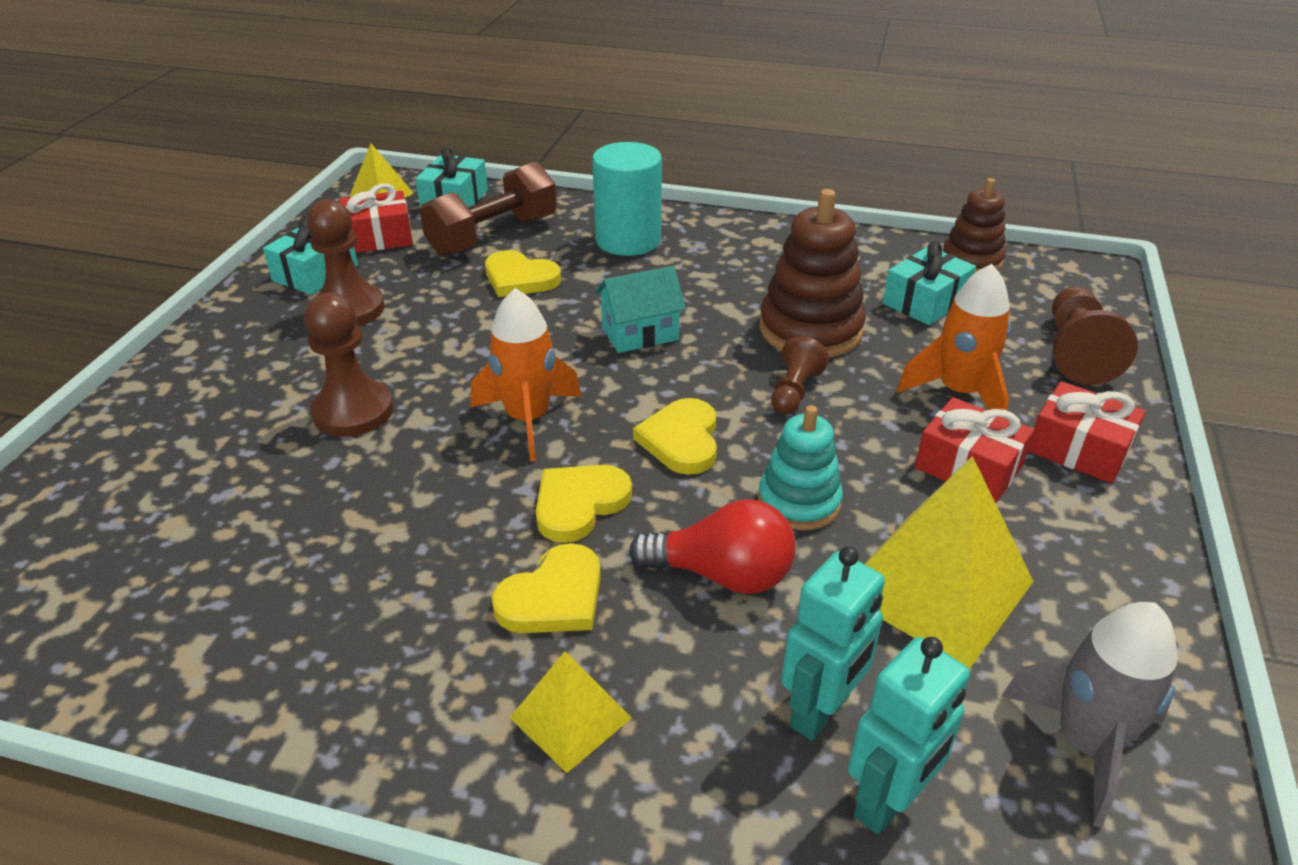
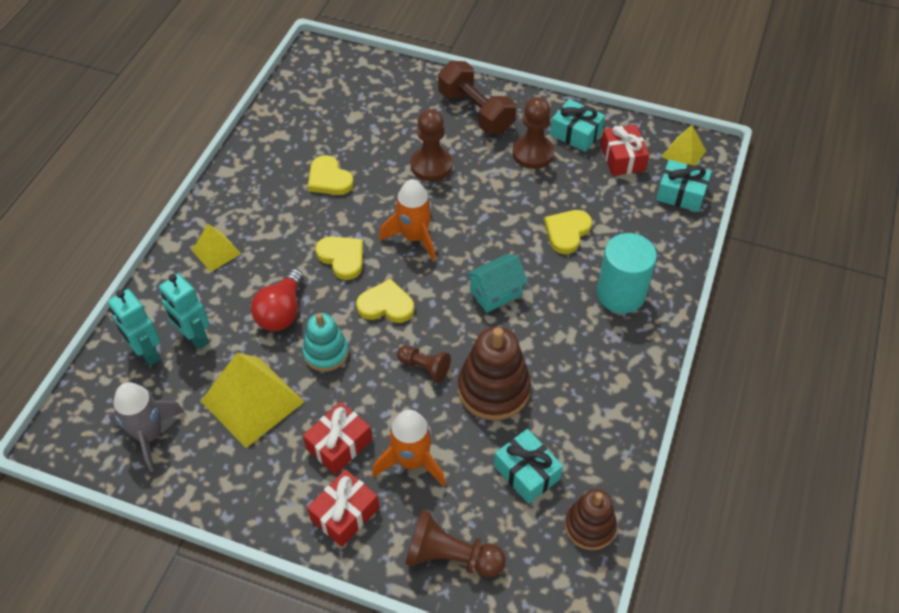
camera: 95 degrees right, 15 degrees up
brown dumbbell [420,161,557,257] -> brown dumbbell moved to [438,61,516,134]
yellow heart [492,543,601,633] -> yellow heart moved to [308,155,354,195]
turquoise house [595,266,686,353] -> turquoise house turned 75 degrees clockwise [466,254,528,313]

